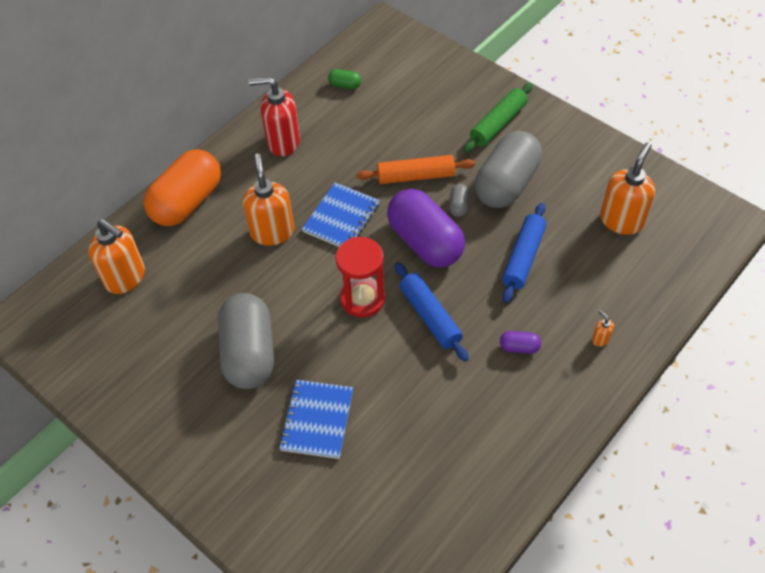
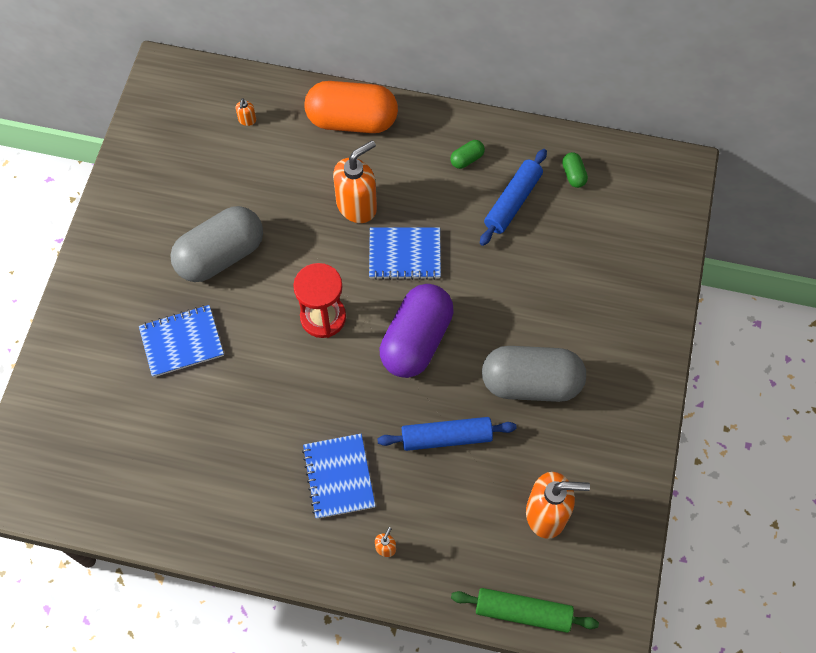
camera: 60 degrees right, 10 degrees up
orange soap dispenser [89,219,145,294] -> orange soap dispenser [236,98,256,126], size x0.41
red soap dispenser [249,77,300,156] -> green capsule [450,140,485,169]
orange rolling pin [357,155,475,184] -> none
blue rolling pin [395,262,469,362] -> blue rolling pin moved to [480,149,547,246]
grey capsule [449,184,469,217] -> none
green rolling pin [463,83,533,153] -> green rolling pin moved to [451,588,599,633]
purple capsule [500,331,541,354] -> blue notebook [302,434,376,519]

